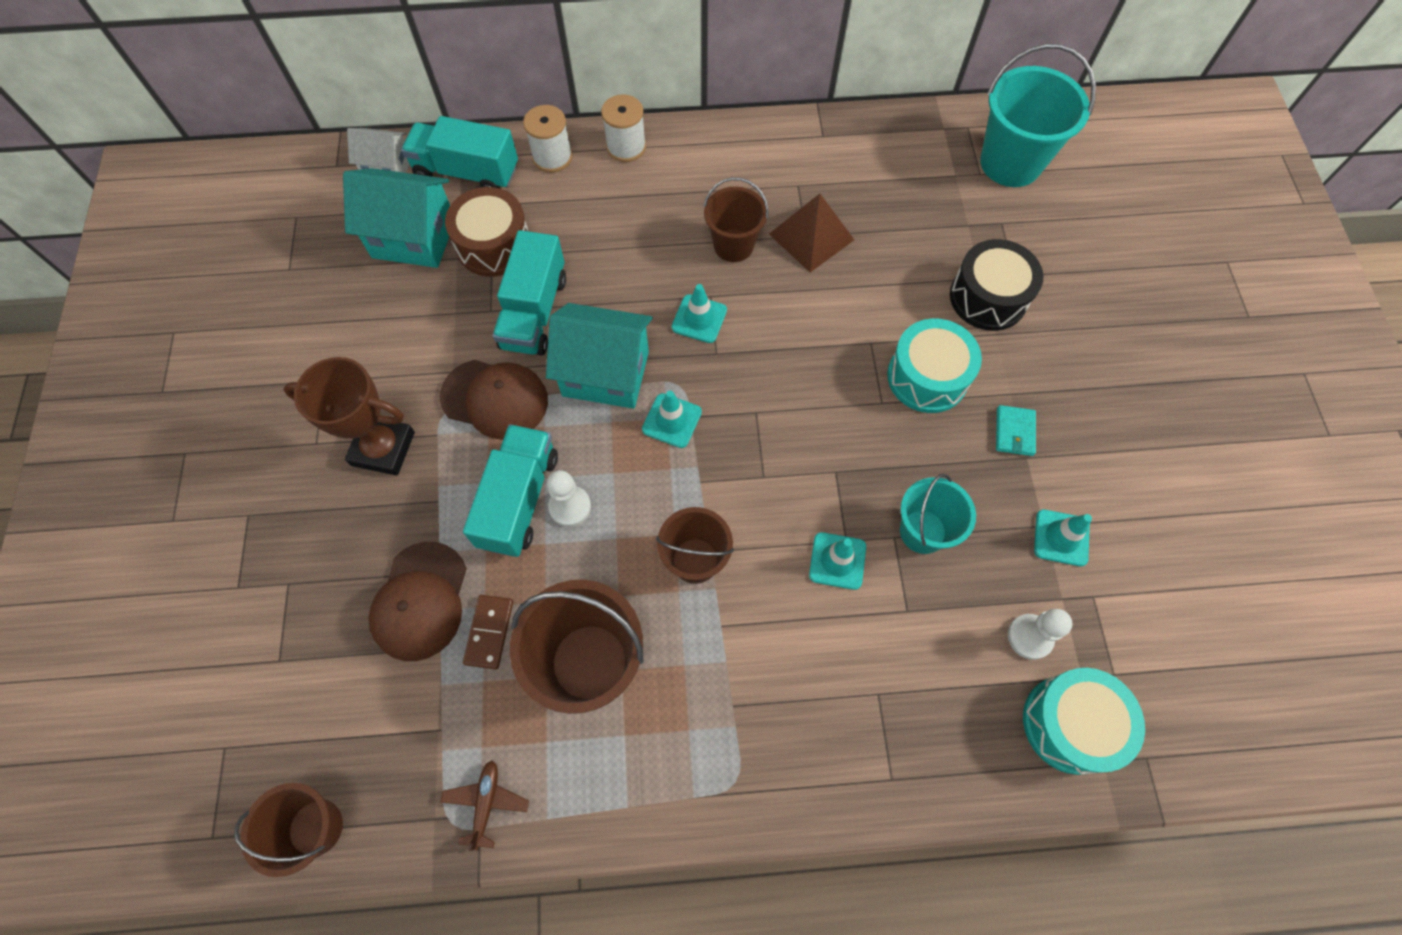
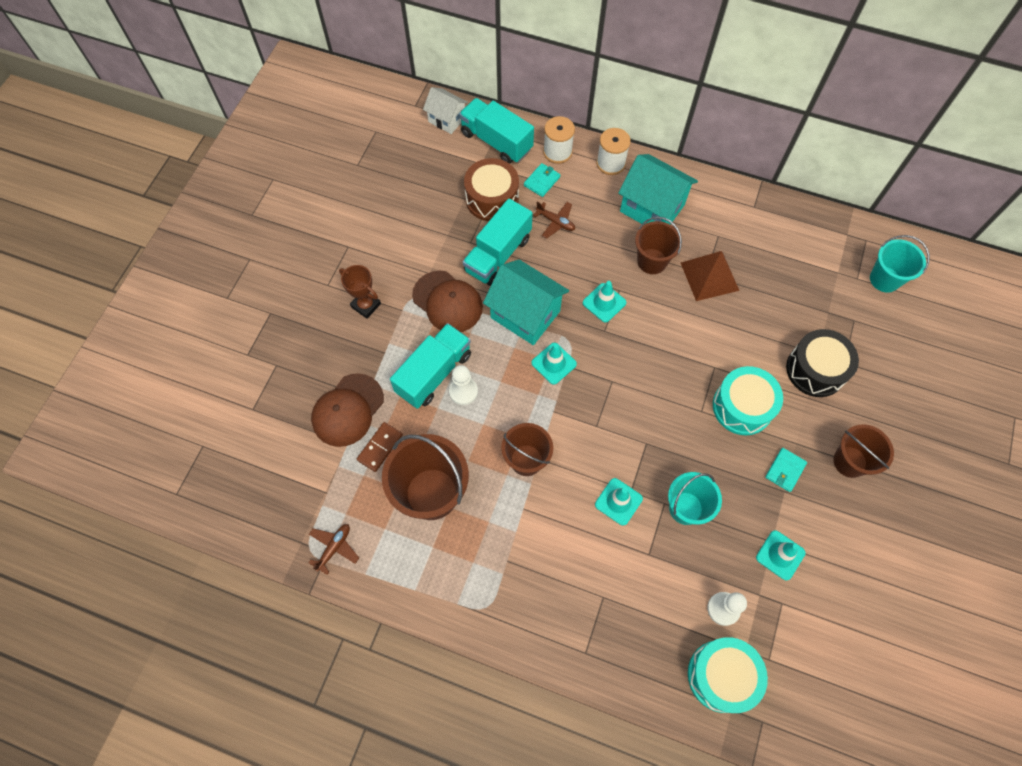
camera: 25 degrees right, 0 degrees up
brown bucket [234,783,343,877] -> brown bucket moved to [833,424,894,478]
brown trophy [283,357,415,476] -> brown trophy [339,265,381,319], size x0.64
turquoise house [343,168,450,268] -> turquoise house moved to [618,154,698,225]
turquoise bucket [980,44,1096,187] -> turquoise bucket [870,235,930,293], size x0.63
none -> turquoise wallet [524,163,560,197]
none -> brown plane [533,202,575,238]

